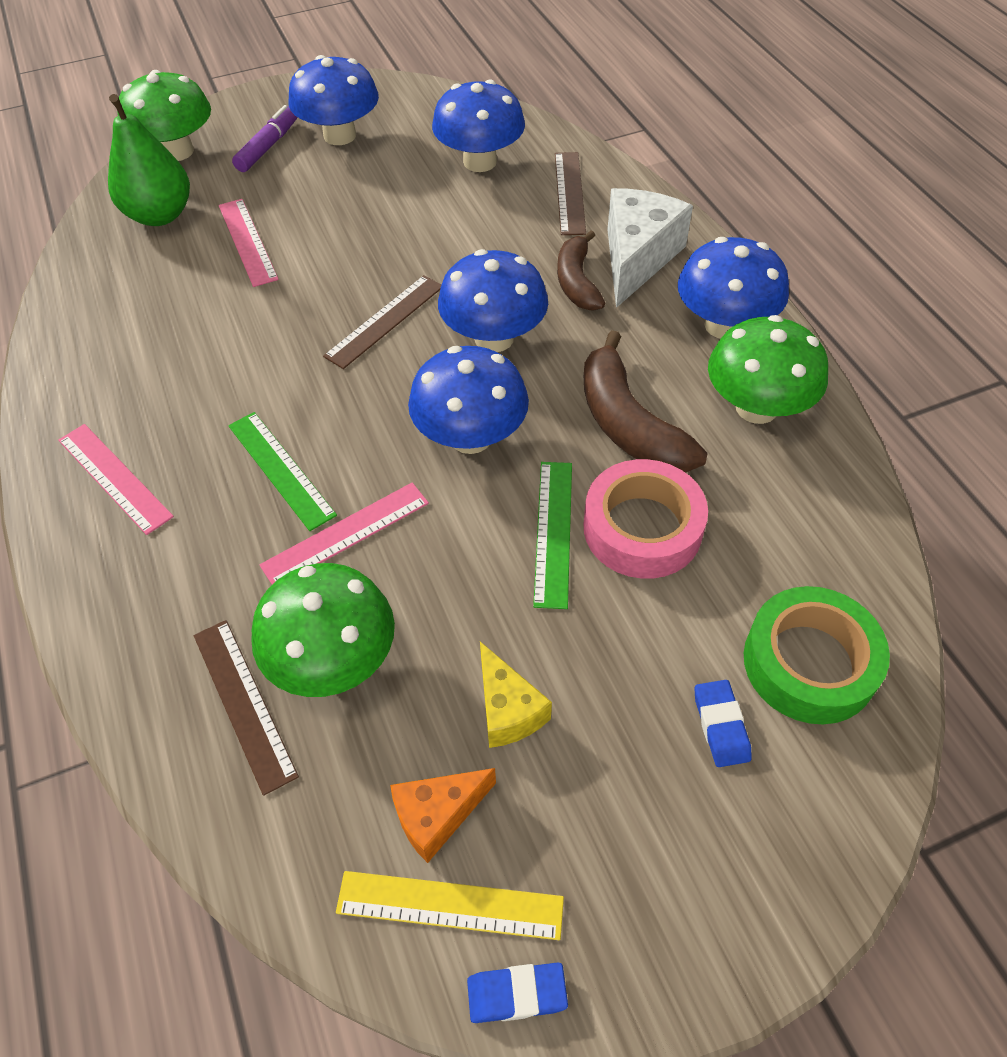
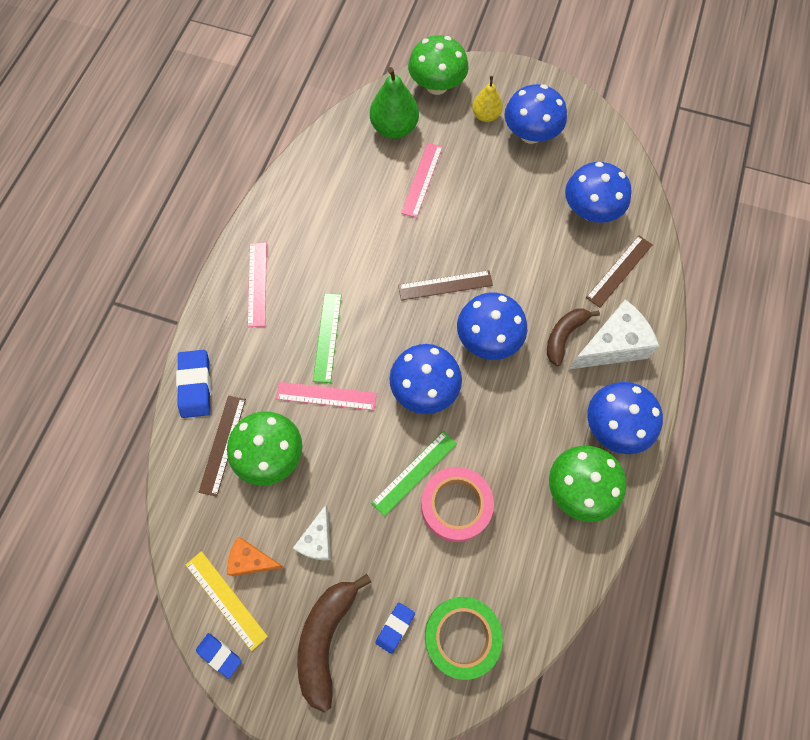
camera: 40 degrees right, 15 degrees up
purple marker [232,105,297,172] -> yellow pear [472,76,503,122]
yellow cheese [480,642,552,748] -> white cheese [293,505,331,560]
brown banana [584,330,707,473] -> brown banana moved to [297,574,371,713]
none -> blue eraser [176,350,211,418]

